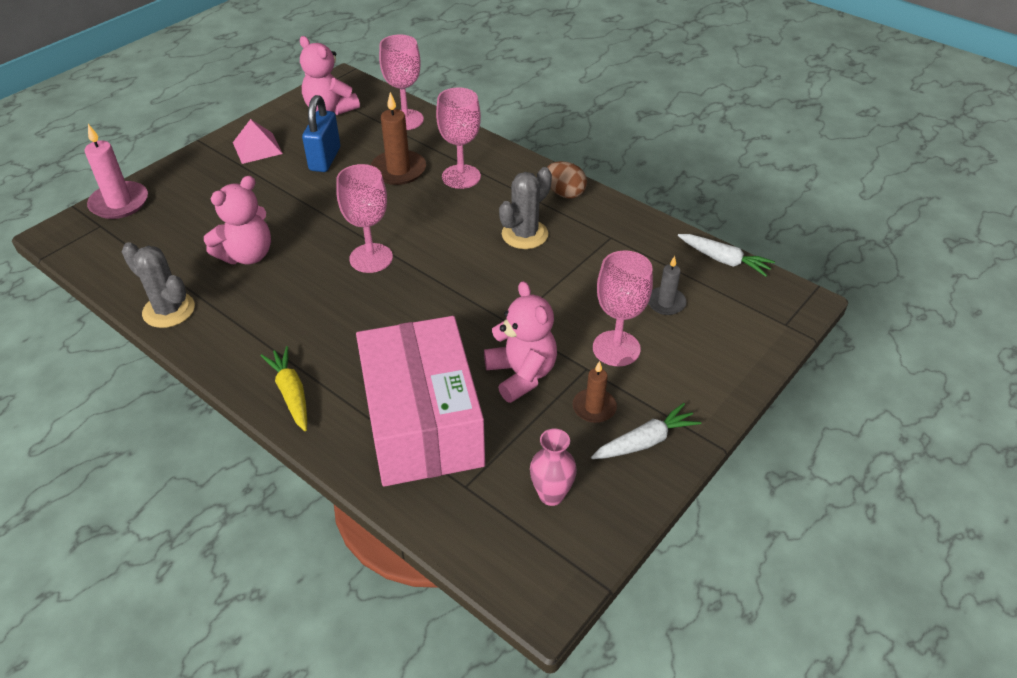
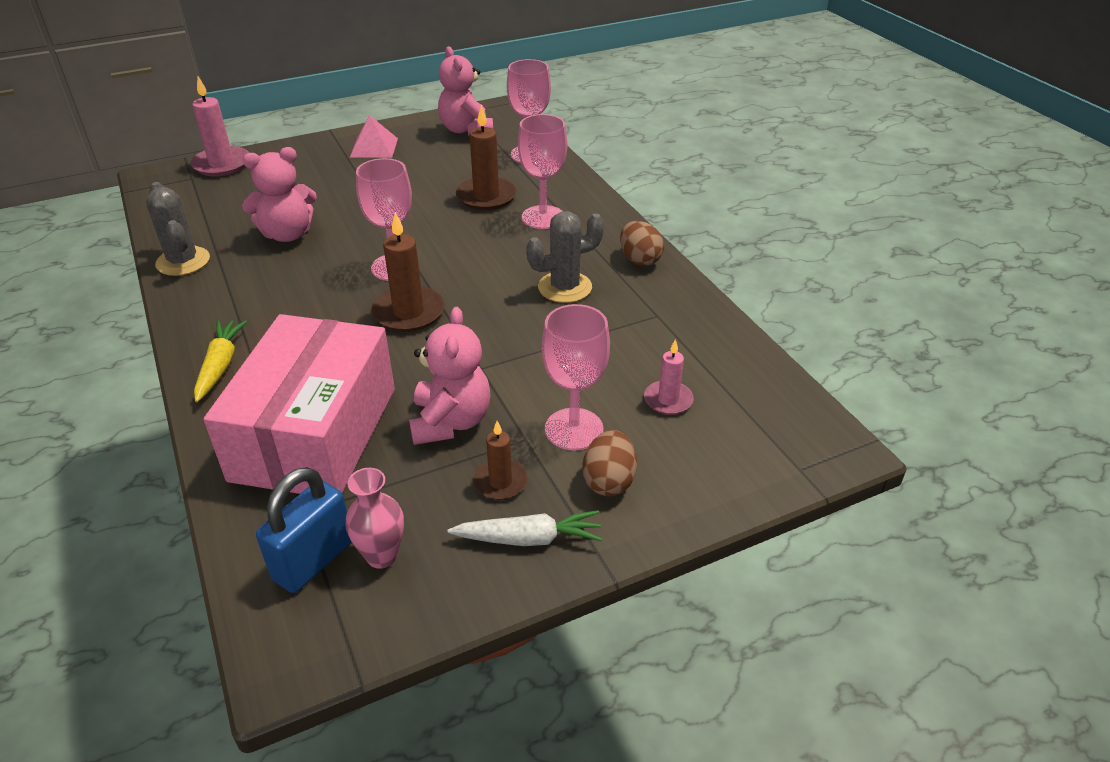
camera: 25 degrees right, 5 degrees down
blue padlock [302,95,340,172] -> blue padlock moved to [256,467,351,593]
grey candle [648,256,687,315] -> pink candle [644,339,694,415]
white carrot [678,234,775,277] -> none
none -> brown candle [371,212,445,332]
none -> brown egg [583,430,637,496]

